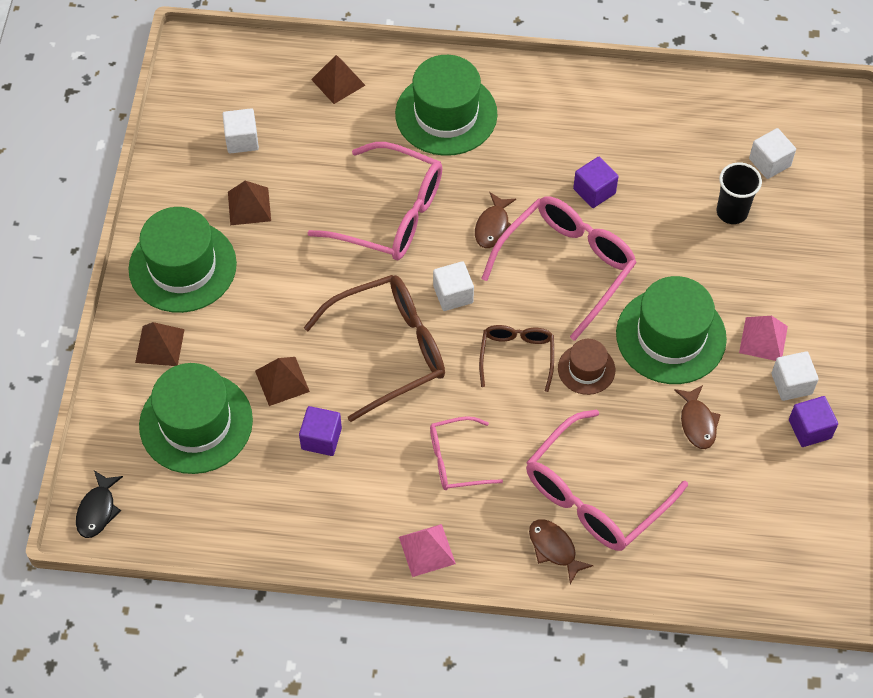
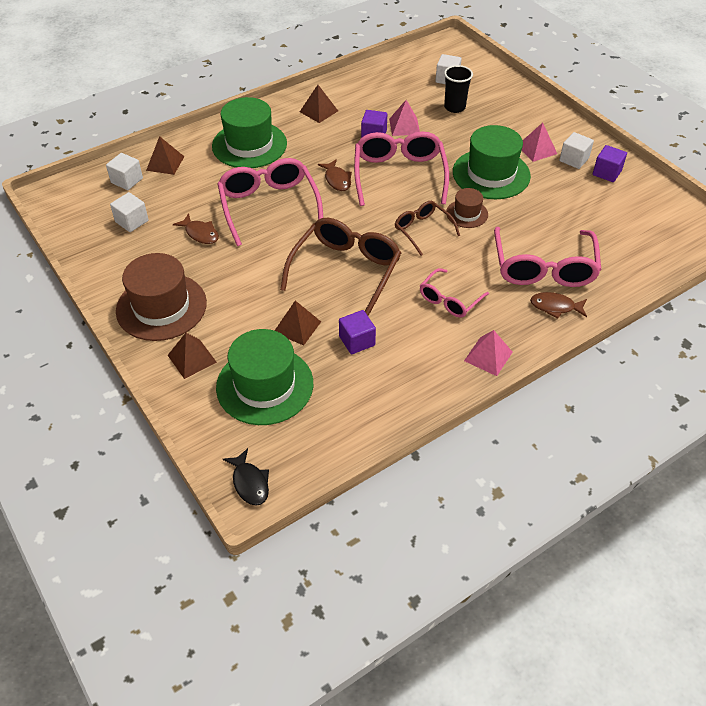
camera: 40 degrees left, 10 degrees down
green hat [128,207,237,313] -> brown hat [116,253,207,341]
brown pyramid [228,181,271,225] -> brown pyramid moved to [300,85,338,123]
pink glasses [307,142,442,260] -> pink glasses turned 90 degrees counterclockwise [217,158,323,246]
white cube [433,261,474,311] -> white cube moved to [106,153,143,190]
brown fish [674,385,721,449] -> brown fish moved to [173,213,219,244]
none -> pink pyramid [389,100,420,136]

